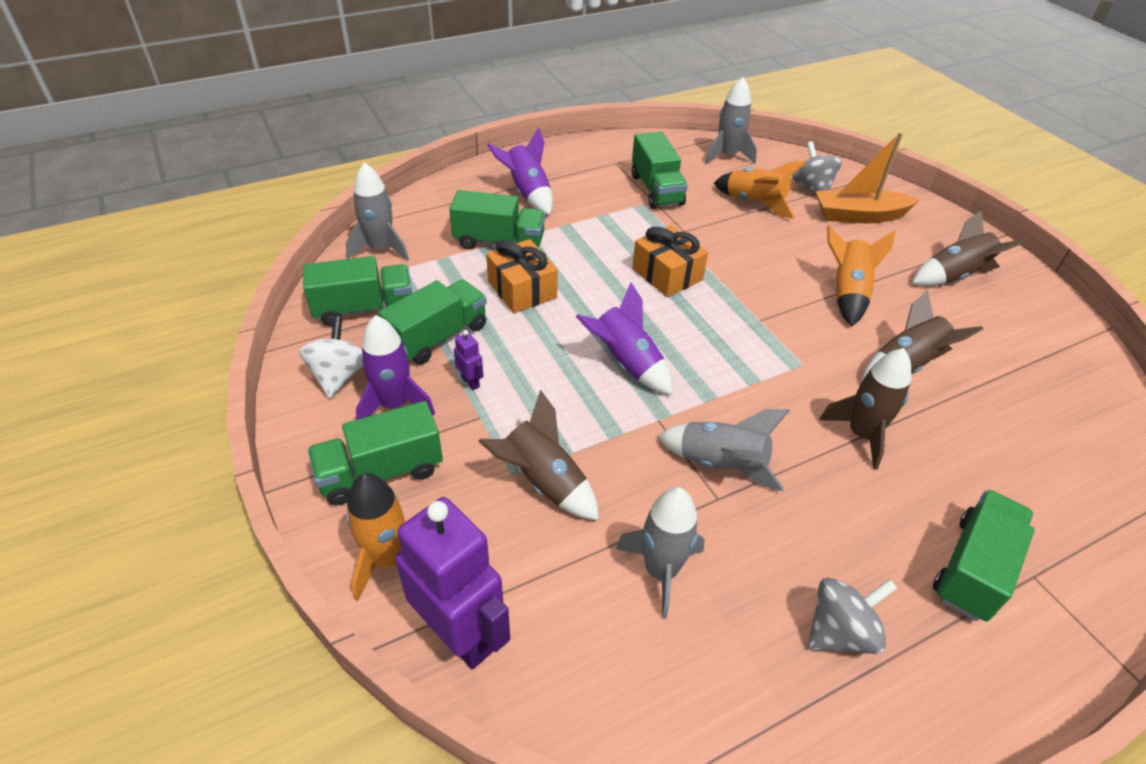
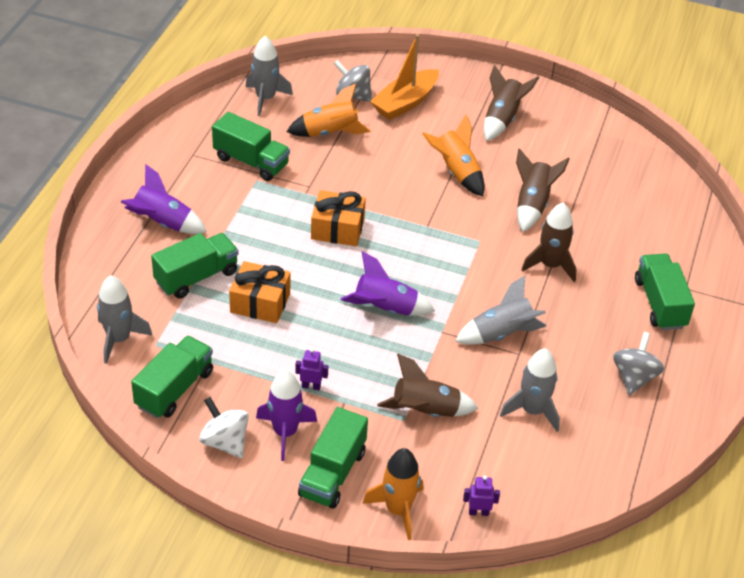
camera: 45 degrees left, 0 degrees up
green truck [378,280,487,365] -> none
purple robot [395,497,510,669] -> purple robot [463,475,500,516], size x0.40

